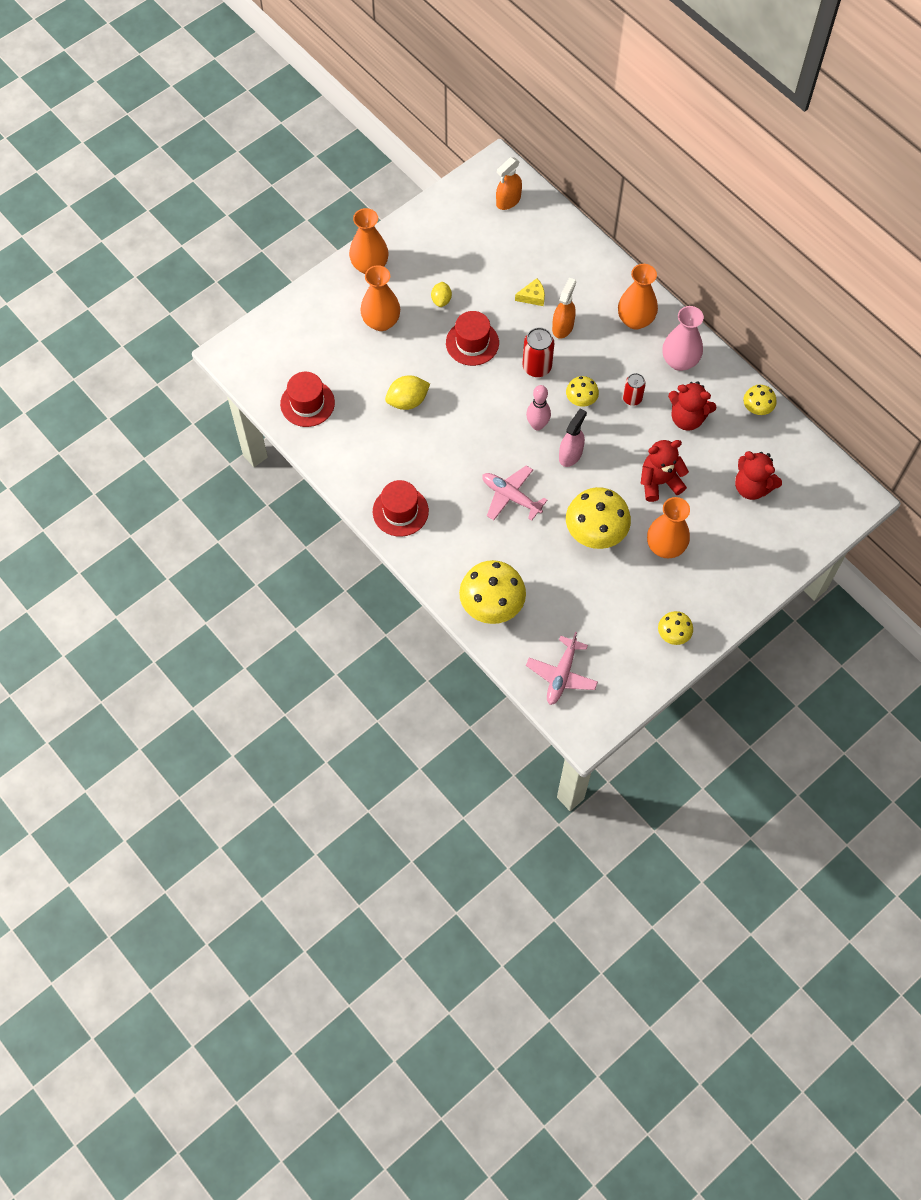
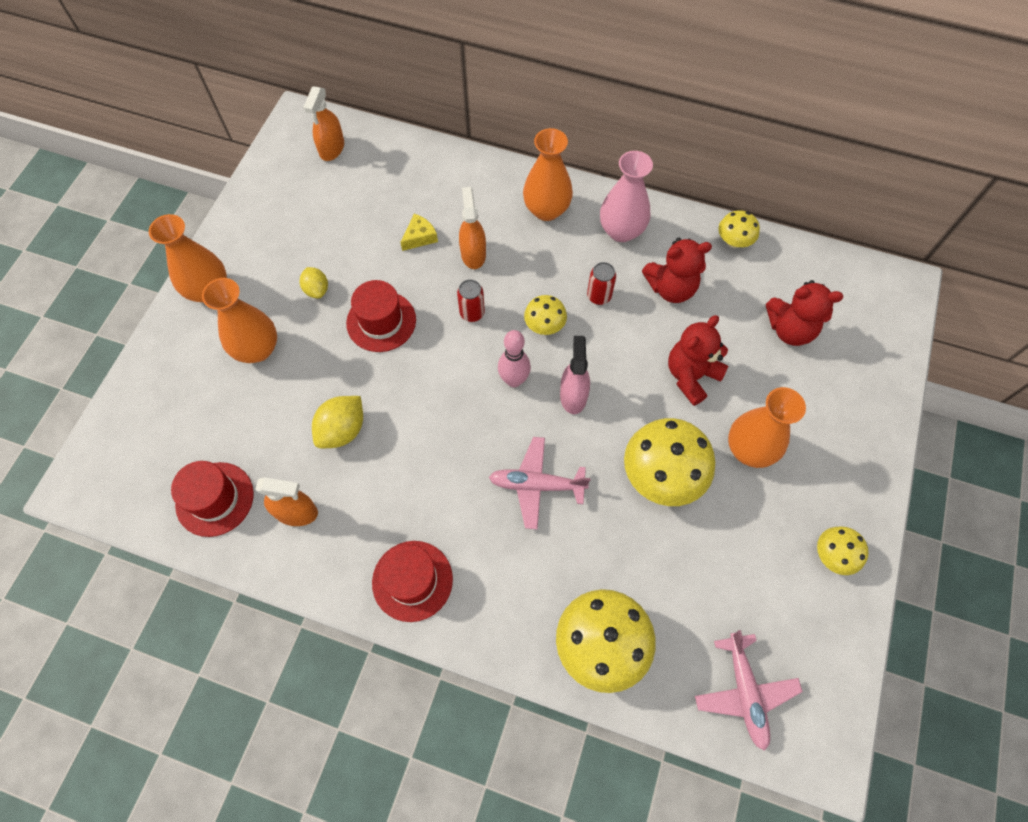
camera: 30 degrees left, 0 degrees up
red can [523,327,554,377] -> red can [457,279,485,322], size x0.66
none -> orange spray bottle [255,477,318,526]

